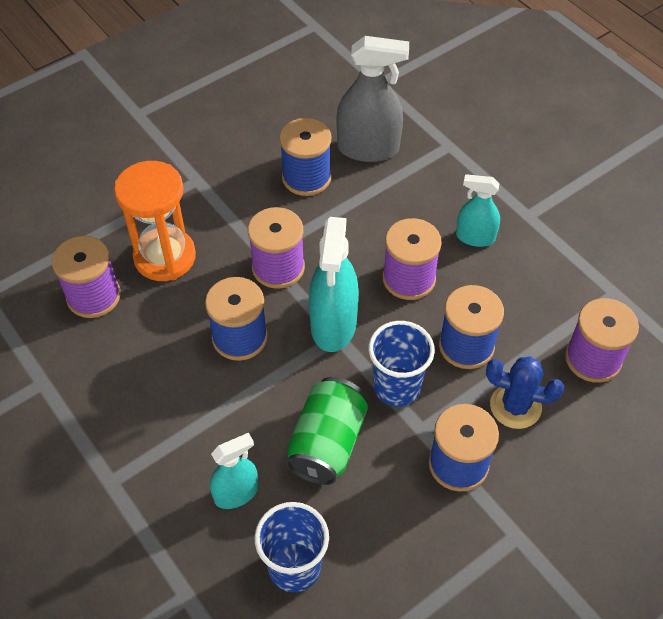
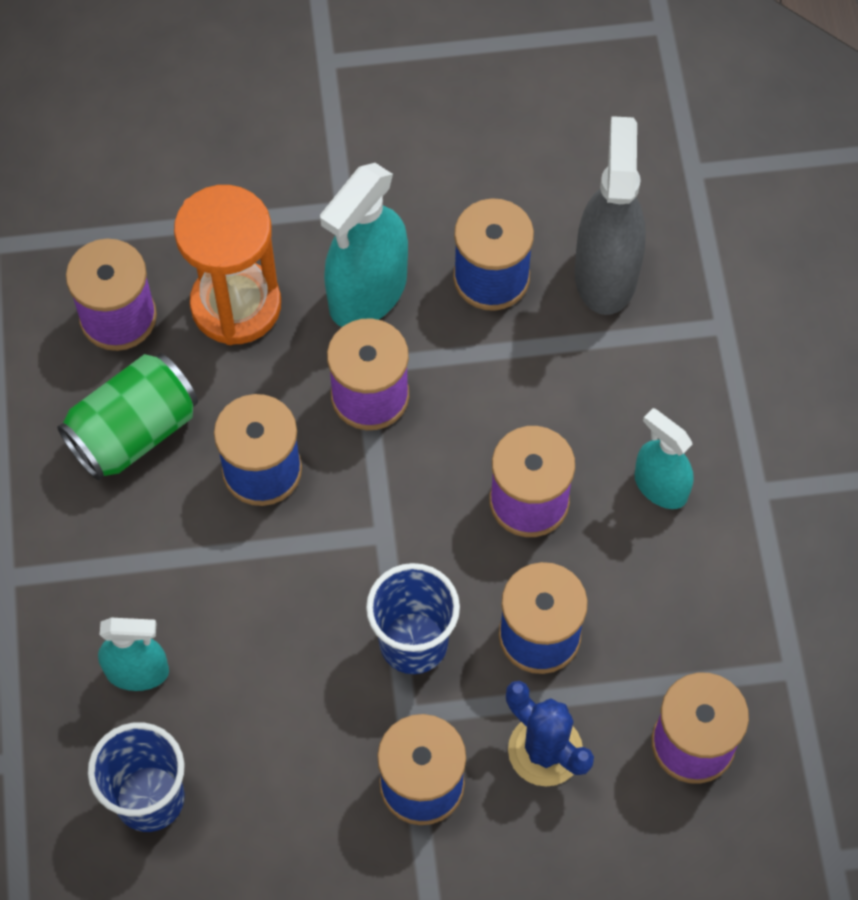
camera: 30 degrees right, 10 degrees up
green can [286,377,368,485] -> green can moved to [57,353,198,480]
turquoise spray bottle [309,217,359,352] -> turquoise spray bottle moved to [320,163,408,327]
grey spray bottle [336,36,409,162] -> grey spray bottle turned 120 degrees counterclockwise [575,116,646,315]

